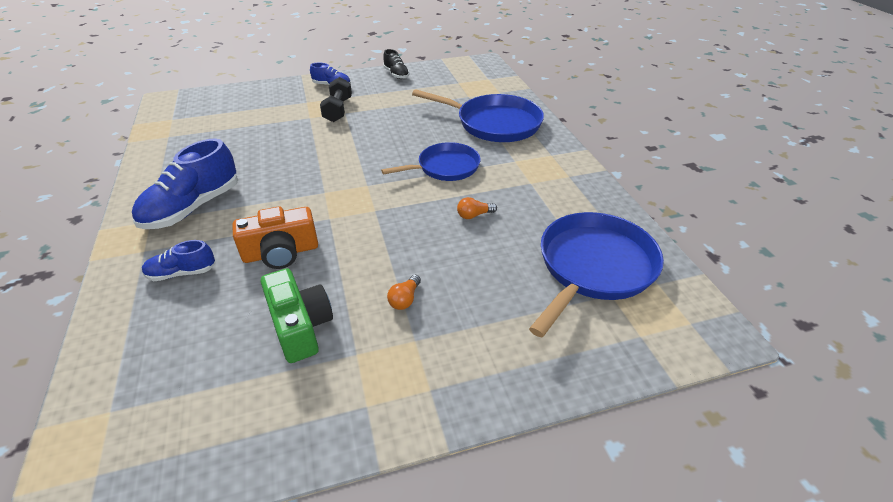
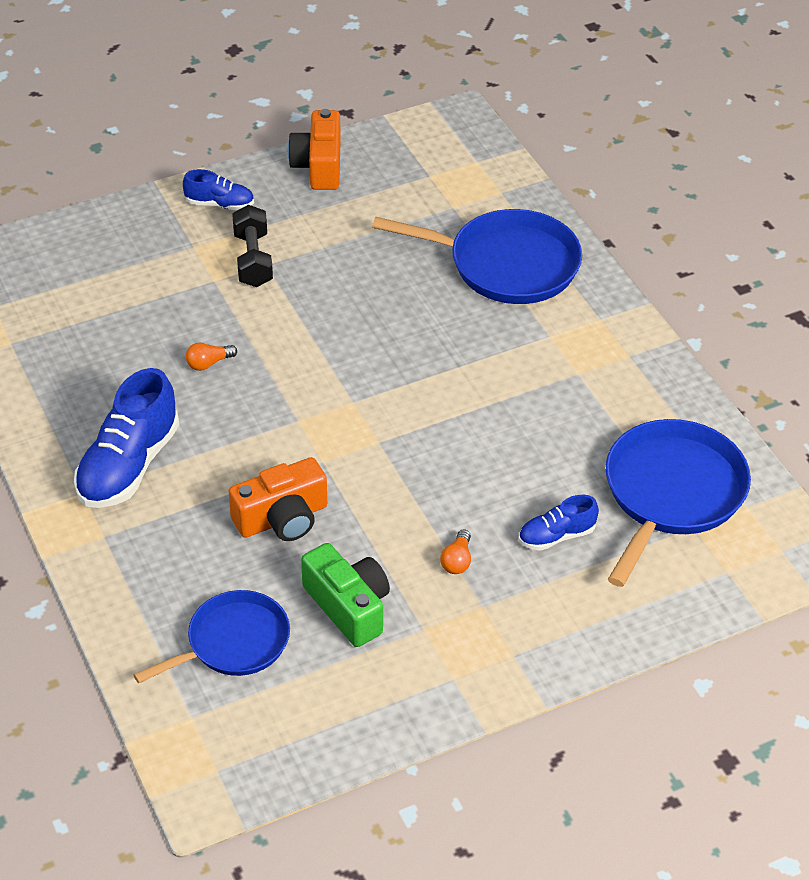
camera: 10 degrees left, 5 degrees up
blue shoe [142,240,215,281] -> blue shoe moved to [519,495,599,551]
blue pan [381,142,481,181] -> blue pan moved to [134,590,290,683]
black shoe [383,49,410,79] -> orange camera [288,109,341,190]
orange light bulb [457,197,497,219] -> orange light bulb moved to [186,343,237,371]

